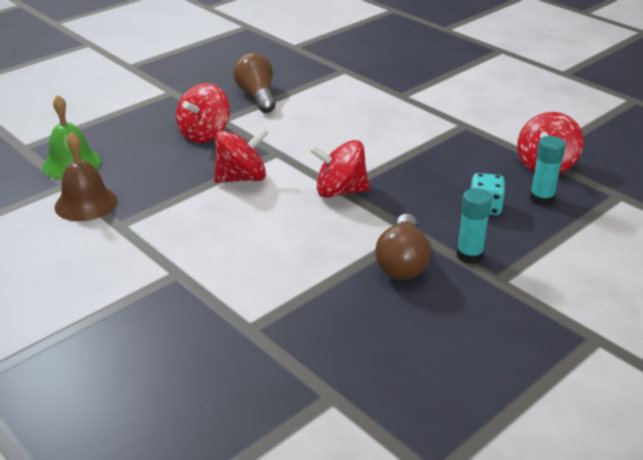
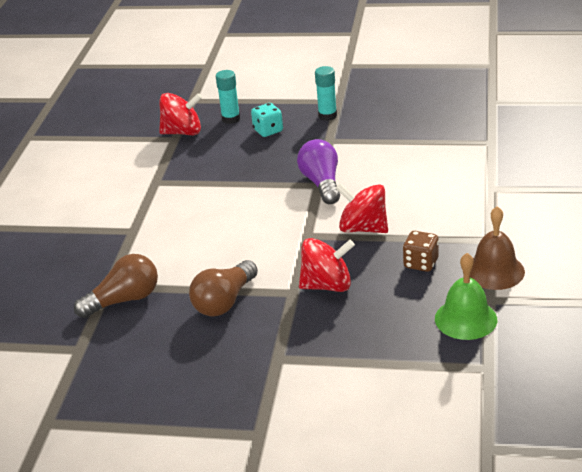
camera: 125 degrees left, 0 degrees up
red spinning top [310,140,370,198] -> purple light bulb [297,139,340,204]
brown light bulb [375,214,431,280] -> brown light bulb moved to [74,254,158,318]
none -> brown dice [403,231,439,272]

